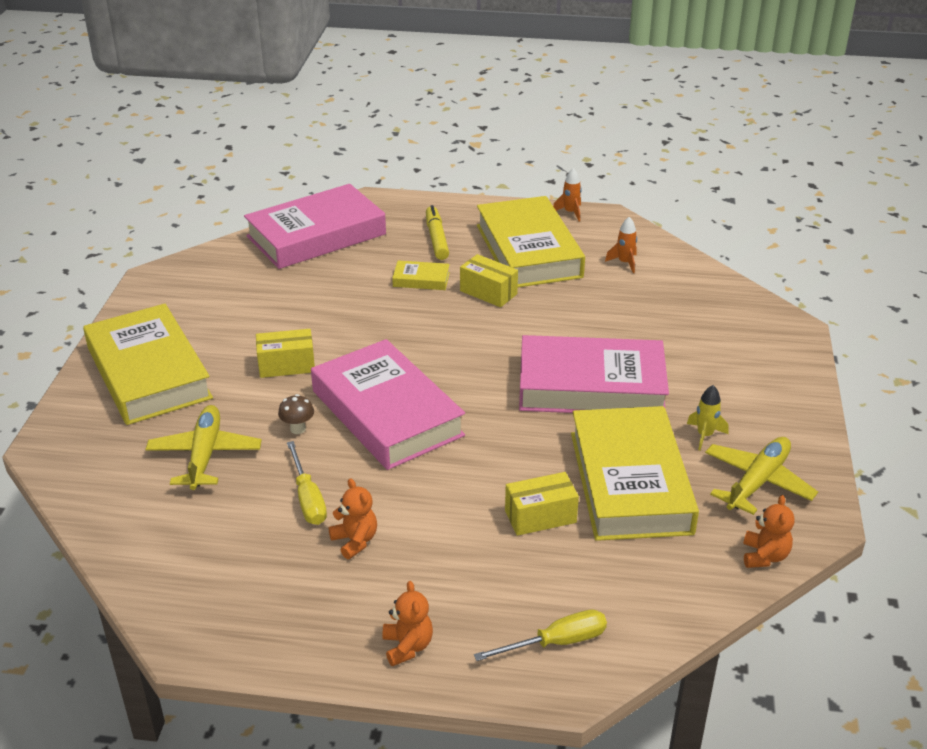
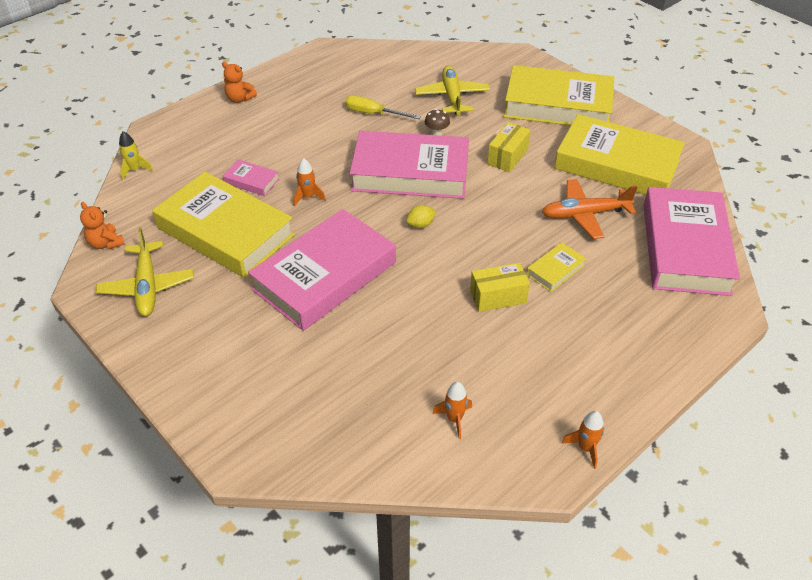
camera: 130 degrees right, 10 degrees up
yellow plane [146,405,262,490] -> yellow plane turned 135 degrees counterclockwise [415,65,490,115]
orange teddy bear [329,478,377,559] -> none
yellow marker [426,205,449,260] -> none
yellow screwdriver [474,609,607,661] -> none
yellow book [477,196,585,287] -> yellow book moved to [554,114,685,195]
yellow box [505,472,579,536] -> pink book [223,159,279,196]
yellow rocket [687,385,729,450] -> yellow rocket moved to [119,131,153,180]
none -> orange rocket [294,158,326,207]
none -> yellow lemon [406,205,436,228]
none -> orange plane [542,179,638,239]

